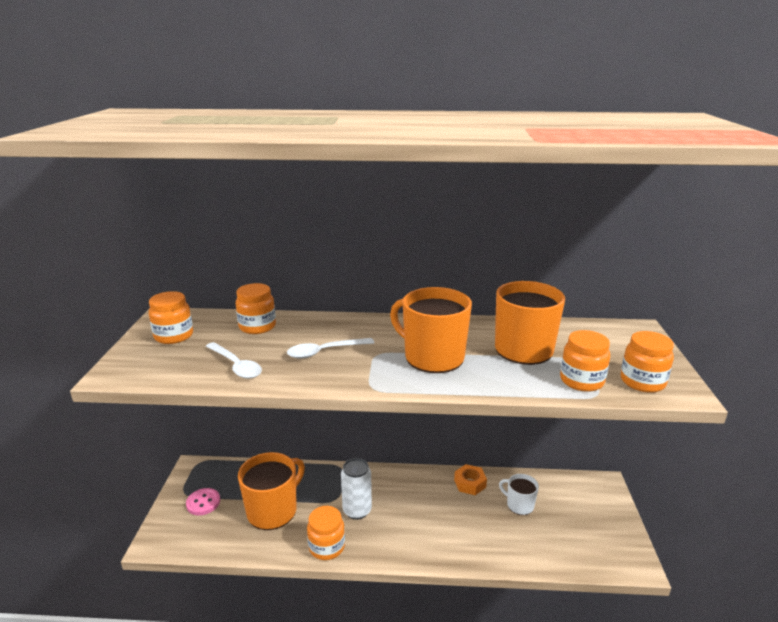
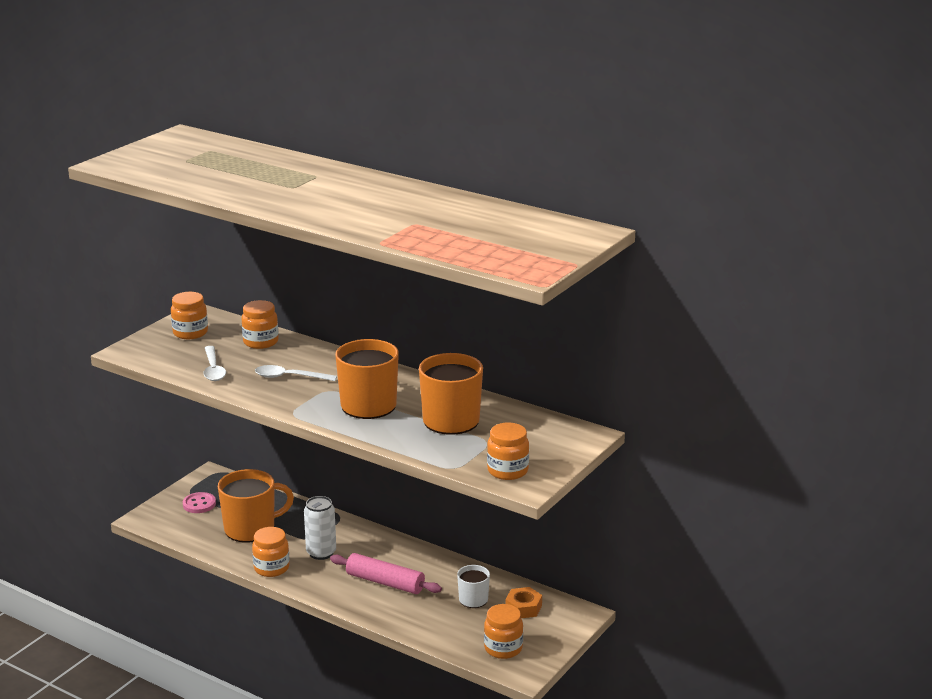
camera: 30 degrees right, 0 degrees up
orange nut [454,464,487,495] -> orange nut moved to [505,587,542,618]
orange jar [560,330,610,392] -> orange jar moved to [484,604,523,659]
none -> pink rolling pin [330,553,442,594]

